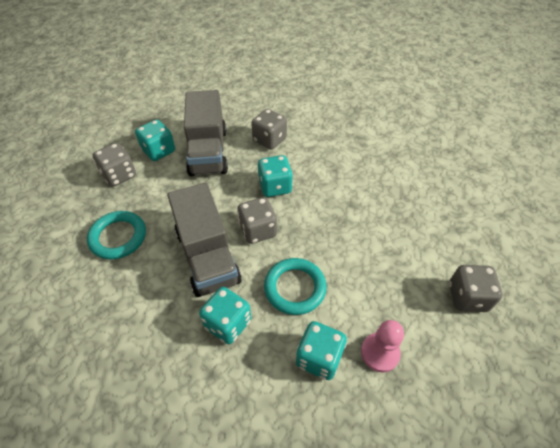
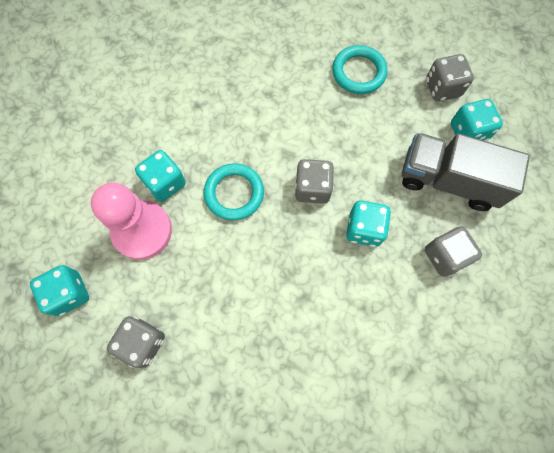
camera: 115 degrees right, 20 degrees up
grey truck [167,183,242,297] -> none
turquoise dice [199,287,251,344] -> turquoise dice moved to [30,265,89,316]
pink pawn [361,320,404,372] -> pink pawn [91,183,172,260], size x1.72

